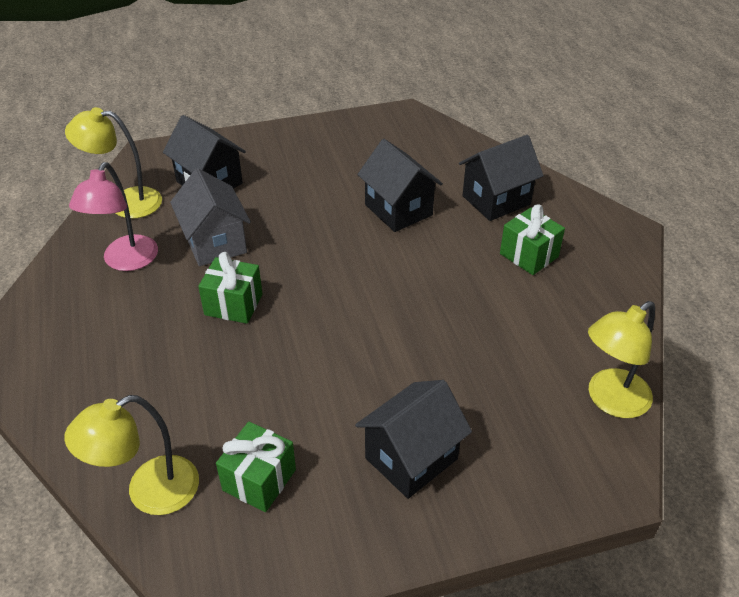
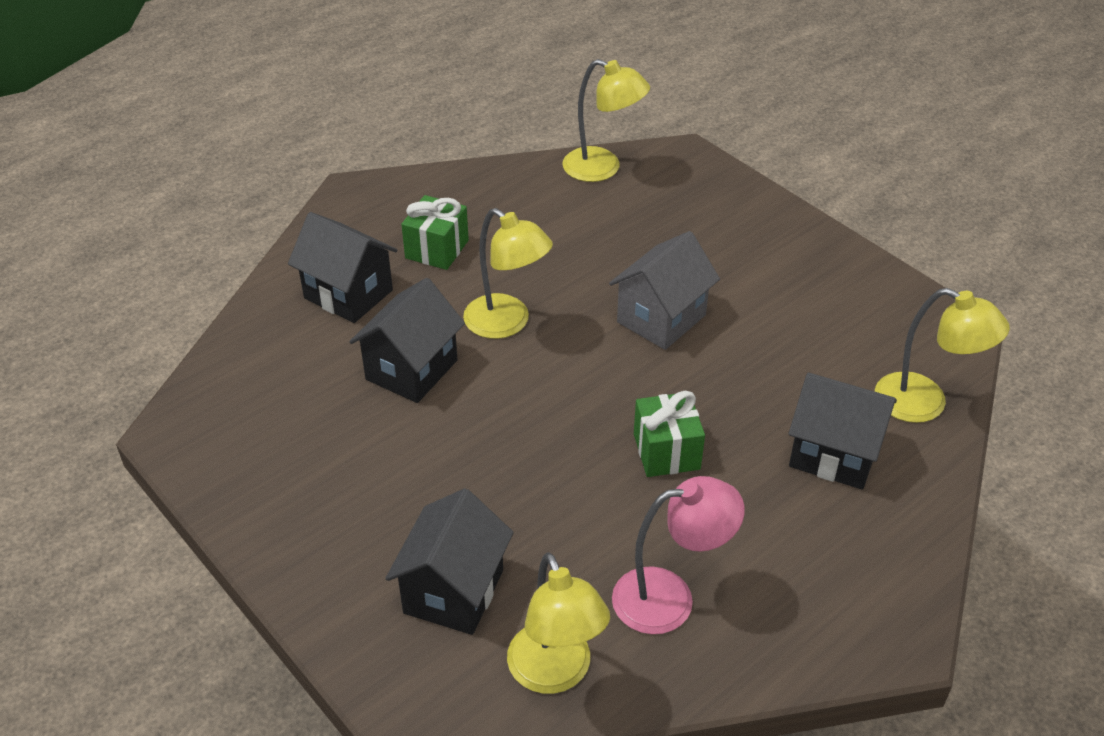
camera: 115 degrees left, 0 degrees up
grey house [170,168,251,266] -> grey house moved to [609,231,720,350]
green gift [216,422,296,512] -> none
black house [355,380,472,499] -> black house moved to [788,372,897,490]
none -> yellow lamp [463,208,553,339]

